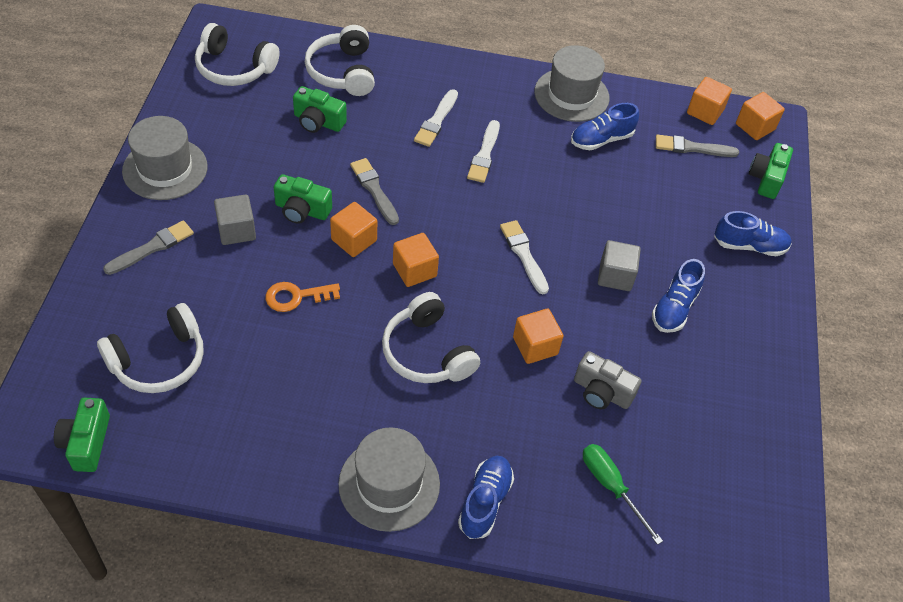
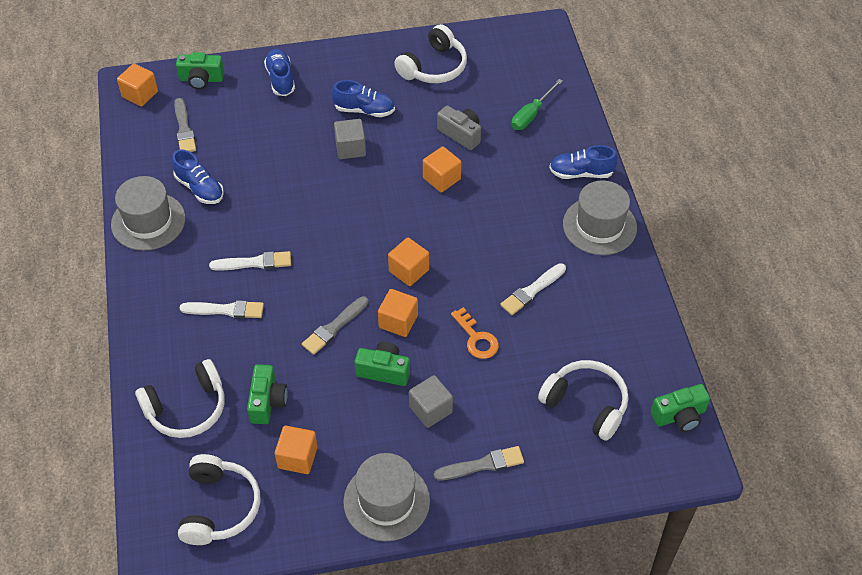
camera: 105 degrees left, 0 degrees up
grey brush [103,220,194,275] -> grey brush turned 135 degrees clockwise [434,446,524,480]
green camera [274,174,332,224] -> green camera turned 75 degrees counterclockwise [355,342,410,386]
white headphones [382,292,480,383] -> white headphones moved to [394,24,467,83]
white brush [500,220,549,294] -> white brush moved to [500,263,566,315]
grey camera [574,351,642,409] -> grey camera turned 60 degrees counterclockwise [437,106,481,150]
orange cube [687,77,732,125] -> orange cube moved to [275,426,317,474]

